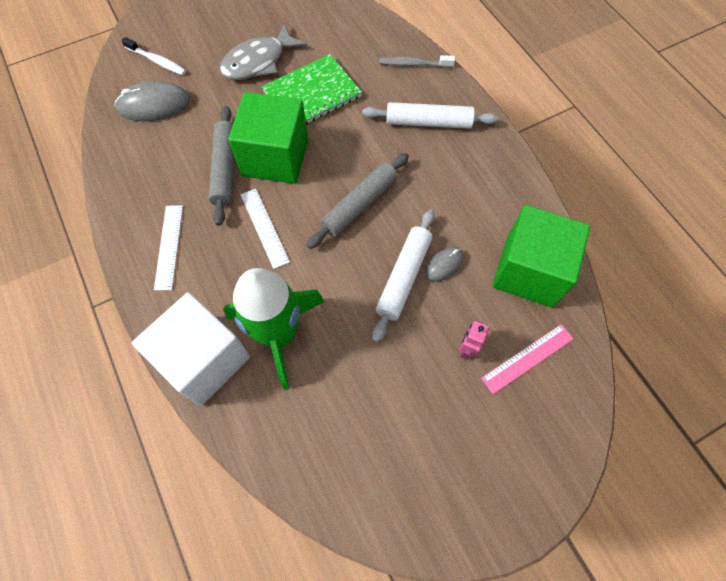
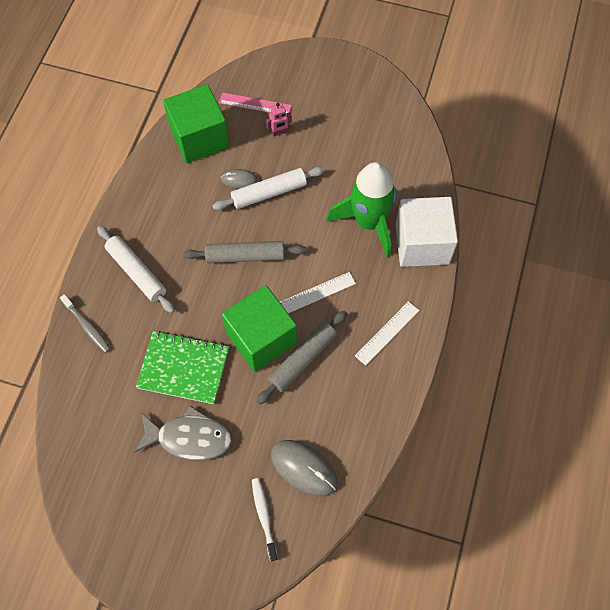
camera: 135 degrees left, 0 degrees up
white ruler [240,189,290,269] -> white ruler turned 45 degrees clockwise [280,272,356,313]

